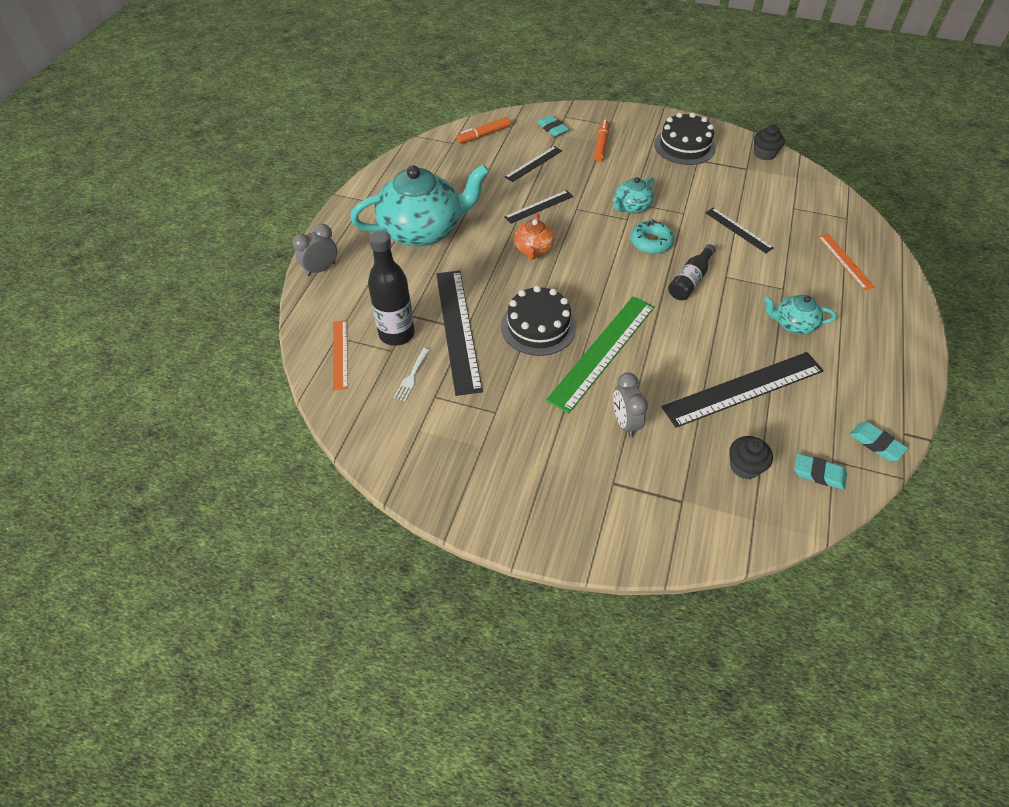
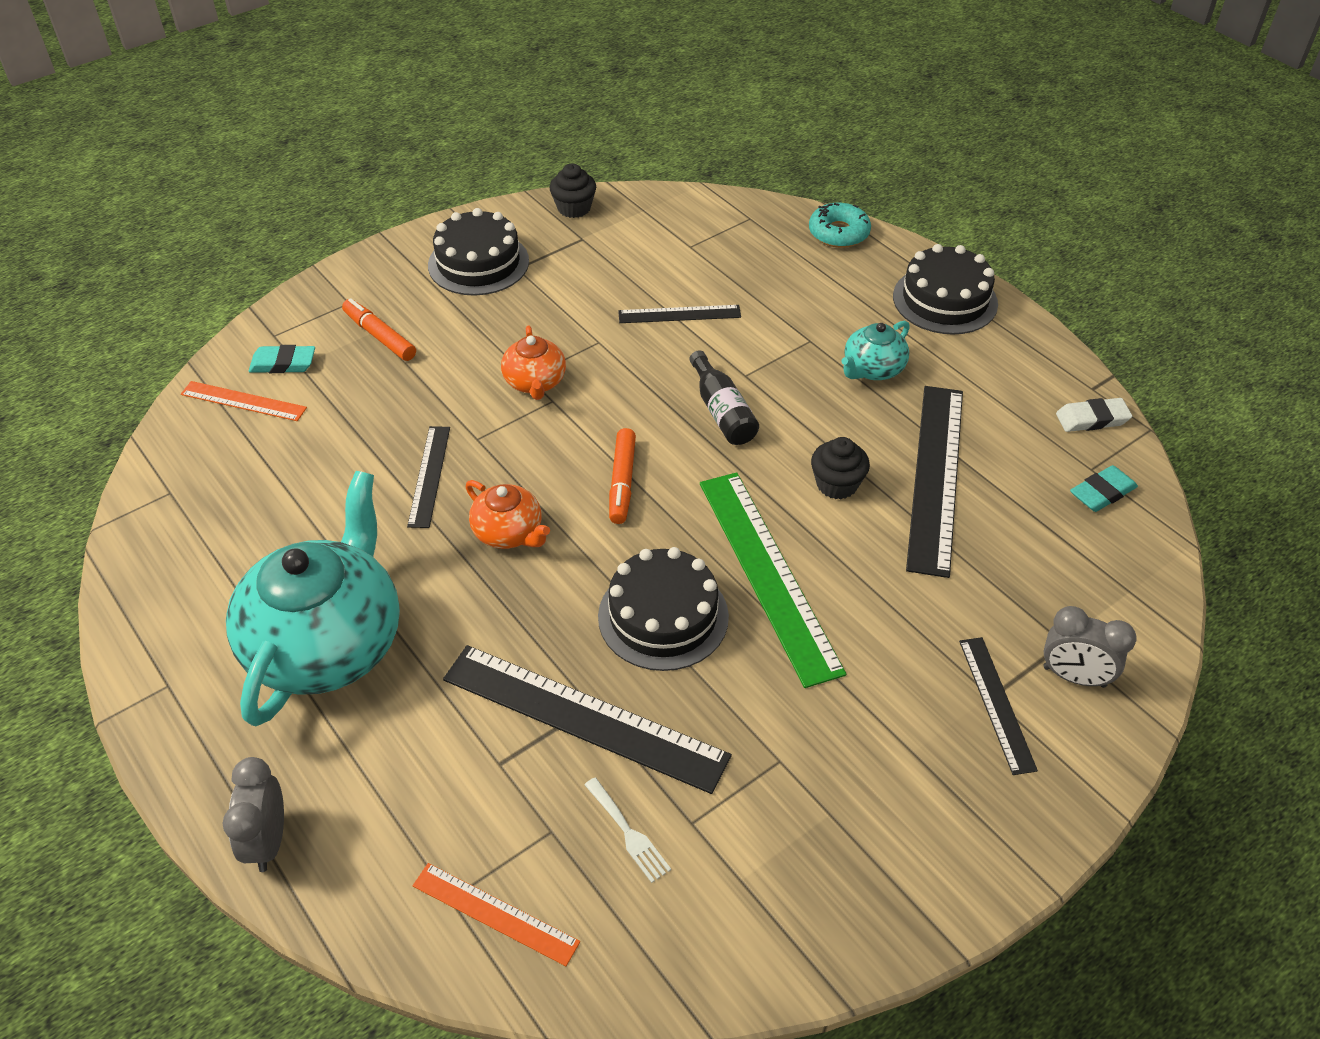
camera: 55 degrees left, 5 degrees down
black bottle [368,230,415,346] -> none
orange marker [456,117,510,144] -> orange marker moved to [609,428,636,524]
black ruler [505,146,562,182] -> black ruler moved to [959,637,1038,775]
turquoise teapot [613,177,654,213] -> orange teapot [501,326,566,400]
grey clock [613,372,648,438] -> grey clock moved to [1043,606,1137,688]
turquoise donut [631,219,674,254] -> turquoise donut moved to [809,203,871,248]
black cupcake [729,436,773,479] -> black cupcake moved to [811,437,870,499]
orange ruler [818,234,875,290] -> orange ruler moved to [181,381,307,421]
turquoise eraser [850,422,908,461] -> white eraser [1056,398,1132,432]
none -> black cake [893,244,998,335]

